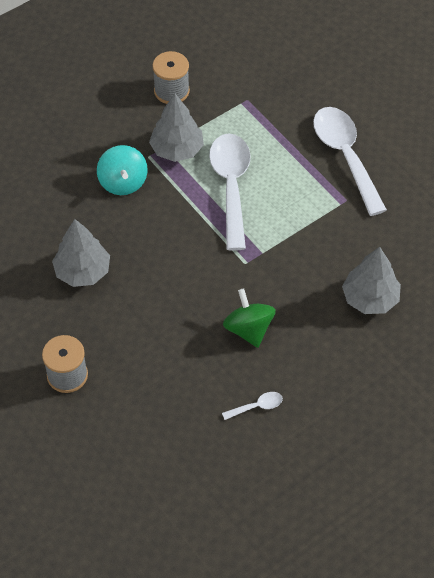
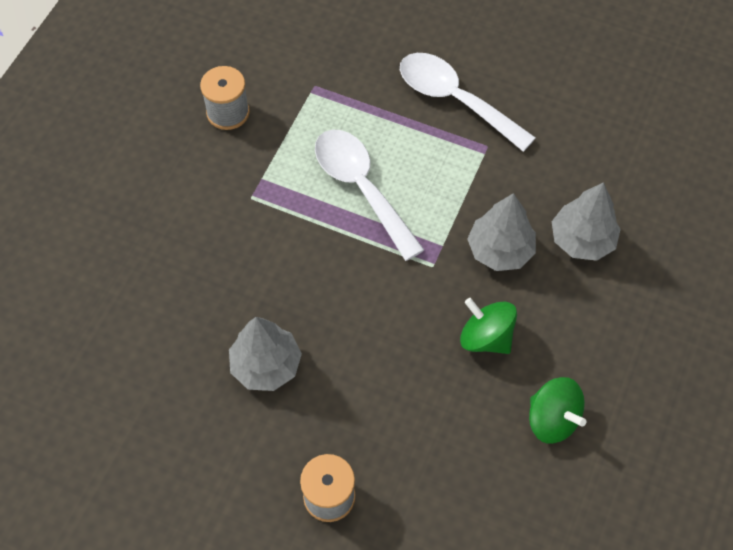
camera: 30 degrees left, 5 degrees up
turquoise spinning top [97,145,148,195] -> none
grey tree [149,94,204,162] -> grey tree moved to [467,193,536,271]
white spoon [222,392,283,420] -> green spinning top [529,377,586,444]

